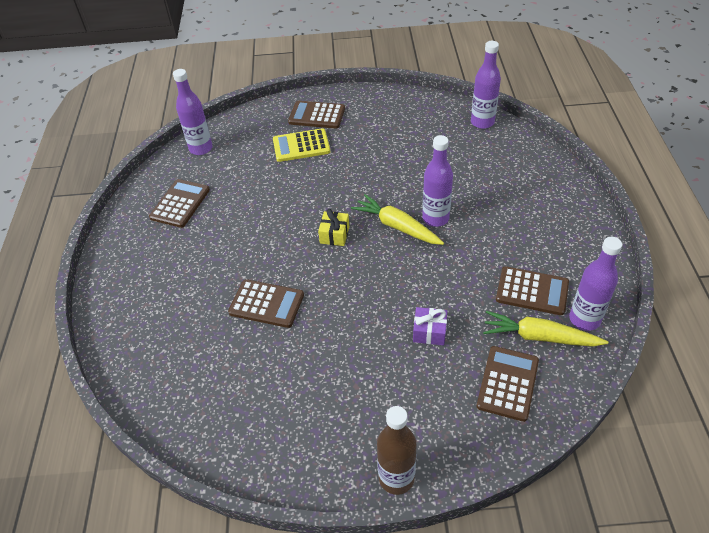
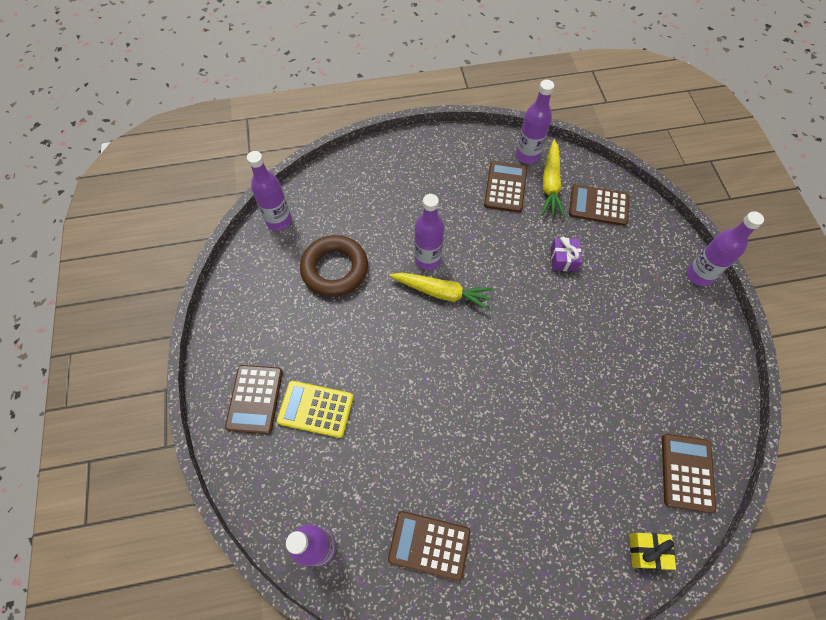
camera: 100 degrees left, 15 degrees up
brown calculator [228,279,304,328] -> brown calculator moved to [662,434,716,513]
yellow calculator [273,128,330,162] -> yellow calculator turned 120 degrees clockwise [277,381,354,438]
yellow gift [318,209,349,246] -> yellow gift moved to [629,533,676,570]
yellow carrot [351,194,444,245] -> yellow carrot turned 105 degrees counterclockwise [389,273,494,311]
brown bottle [377,406,417,495] -> purple bottle [687,211,764,286]
none -> brown ring [300,235,368,297]

